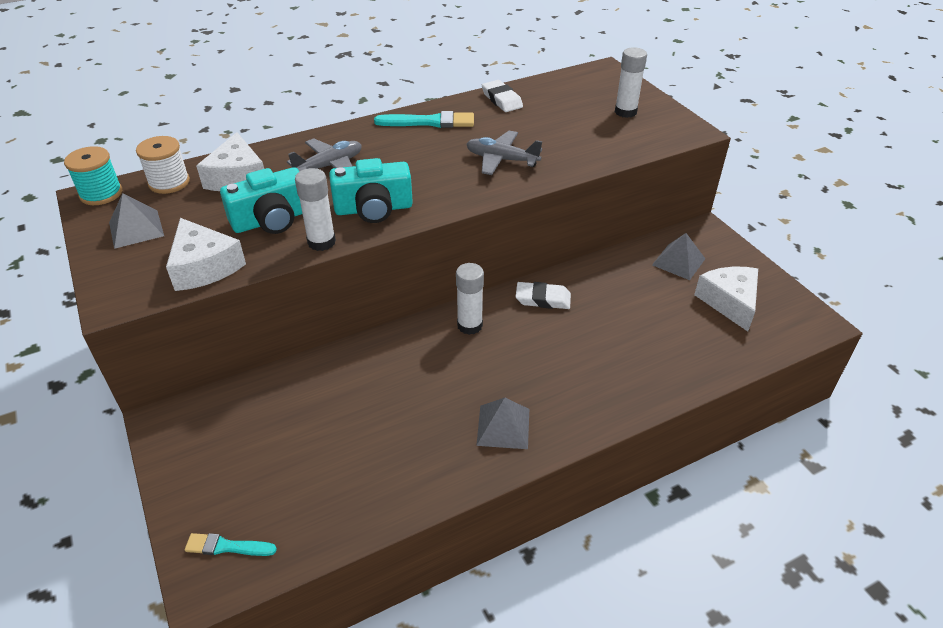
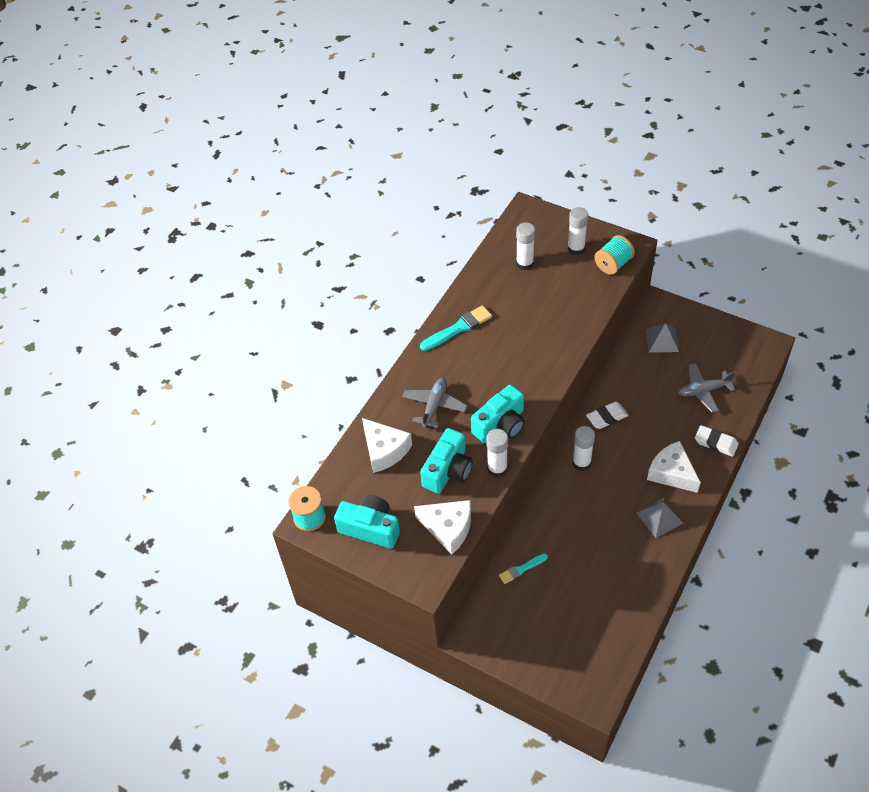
camera: 30 degrees left, 10 degrees up
grey pyramid [109,193,164,249] -> turquoise camera [334,495,400,549]
white spool [136,136,190,194] -> none
turquoise brush [185,533,277,556] -> turquoise brush moved to [499,553,548,584]
grey plane [466,131,542,175] -> grey plane moved to [678,363,735,413]
white eraser [482,80,523,112] -> white eraser moved to [695,425,739,457]
white cheese [694,267,758,332] -> white cheese moved to [647,441,701,493]
none -> white glue stick [516,222,535,270]
none -> turquoise spool [594,235,635,275]

